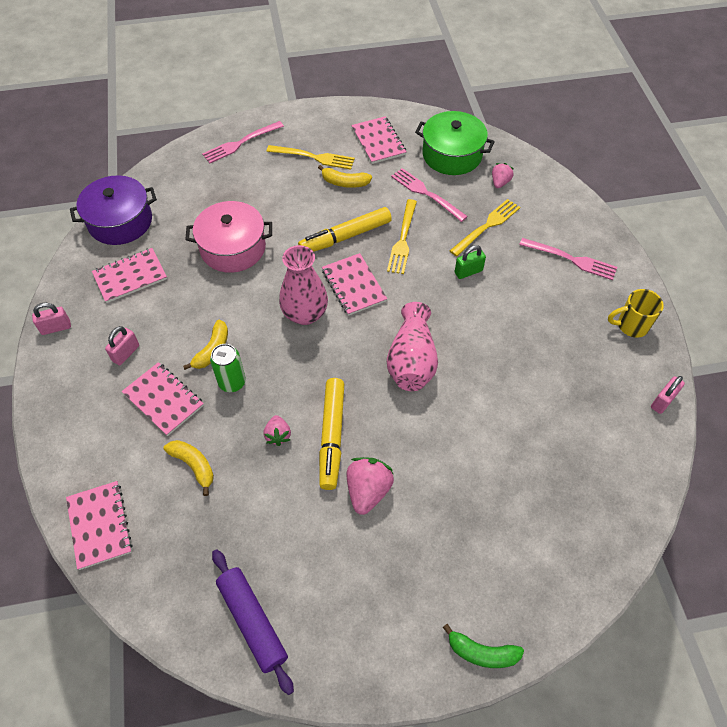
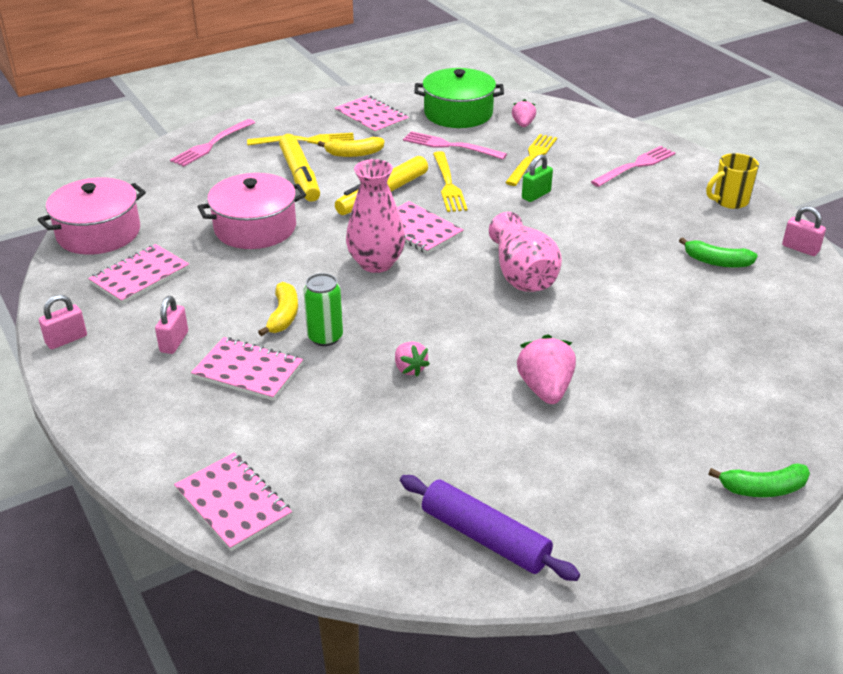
camera: 20 degrees left, 20 degrees down
purple pot [70,175,157,245] -> pink pot [38,177,146,255]
yellow banana [164,440,214,496] -> none
yellow marker [319,378,344,490] -> yellow marker moved to [279,134,320,202]
pink fork [519,238,617,280] -> pink fork turned 45 degrees counterclockwise [591,146,675,187]
pink padlock [651,376,685,414] -> pink padlock turned 75 degrees counterclockwise [782,206,826,256]
none -> green banana [679,237,758,267]

